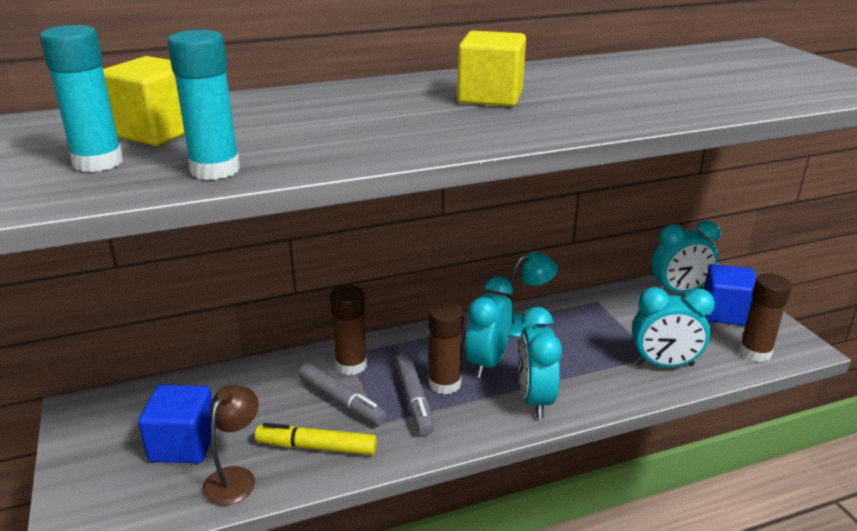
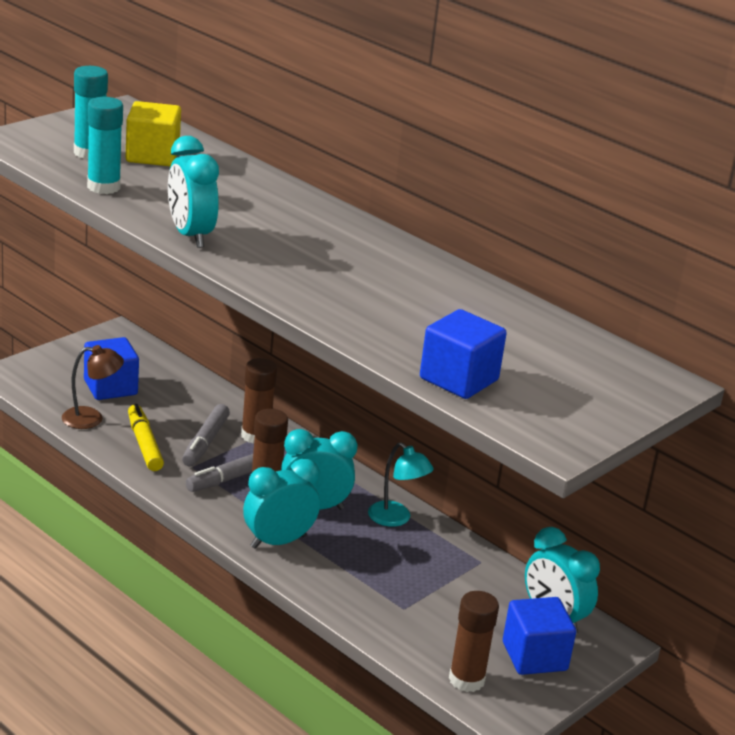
camera: 60 degrees right, 0 degrees up
yellow cube [457,31,526,107] -> none
turquoise clock [632,287,715,367] -> turquoise clock moved to [168,136,219,248]
none -> blue cube [420,309,507,399]

